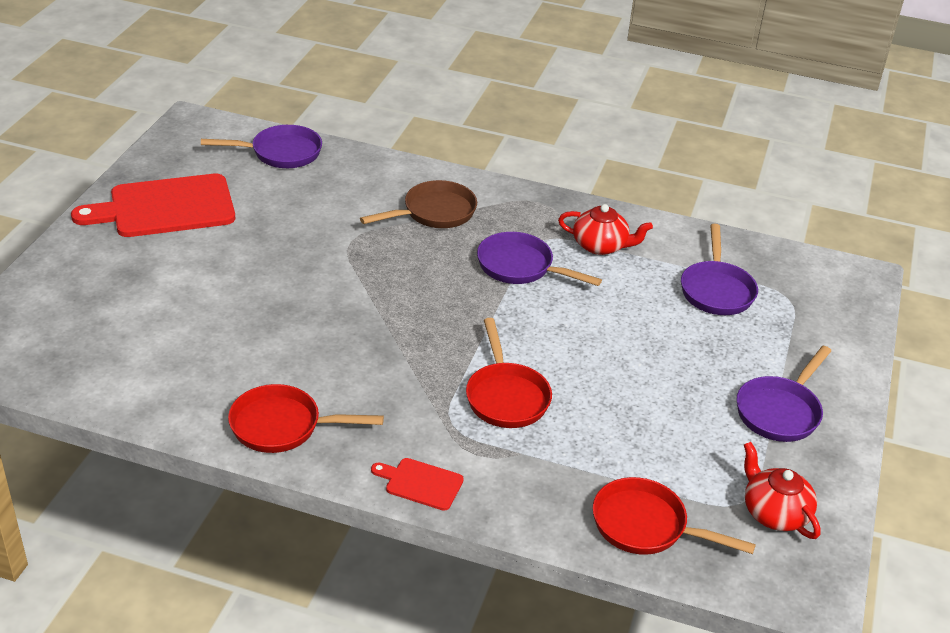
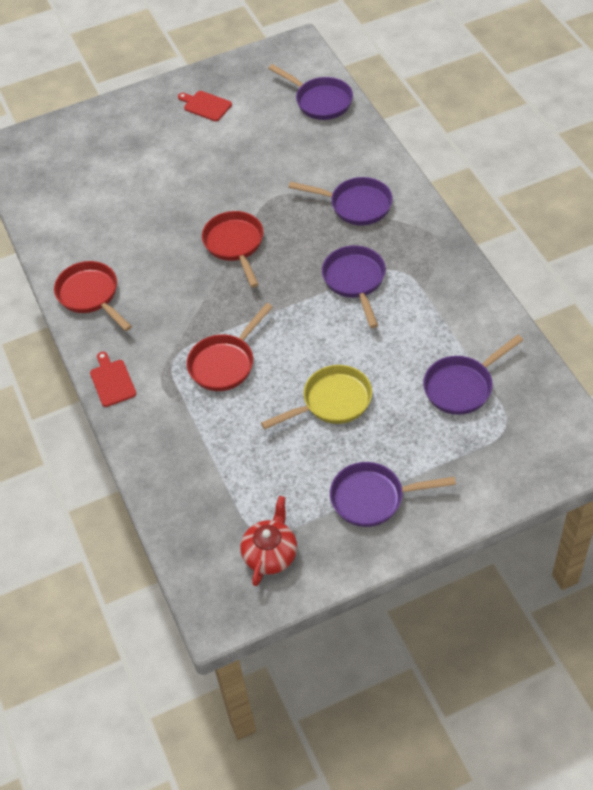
camera: 55 degrees right, 15 degrees up
red cutting board [71,174,235,237] -> red cutting board [178,91,232,121], size x0.47
brown pan [360,180,477,228] -> purple pan [288,177,393,225]
red teapot [558,204,653,255] -> none
red pan [593,477,756,555] -> red pan moved to [202,211,263,288]
none -> yellow pan [261,365,372,430]

